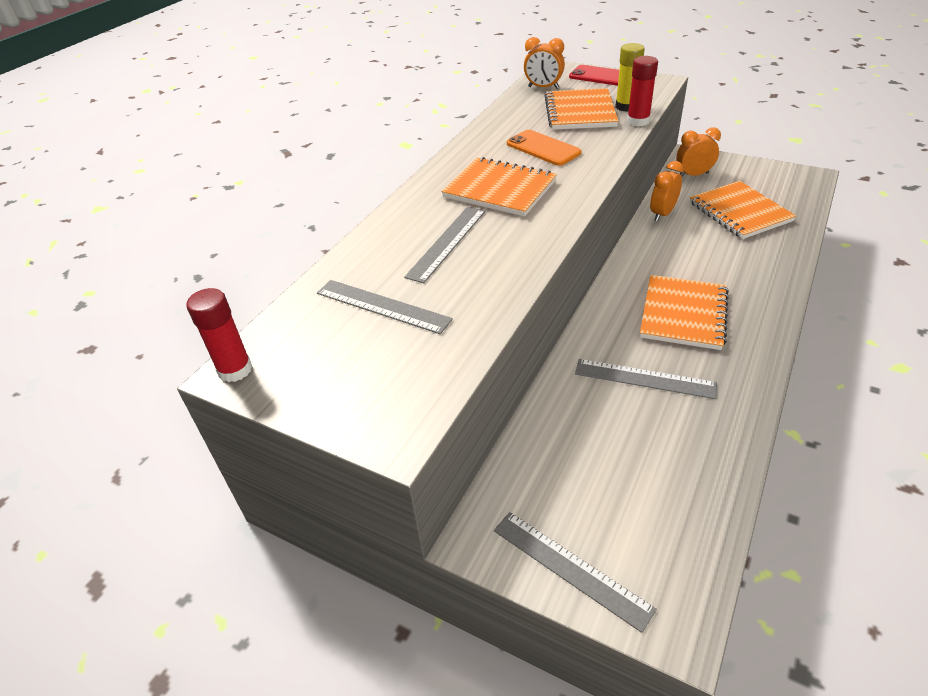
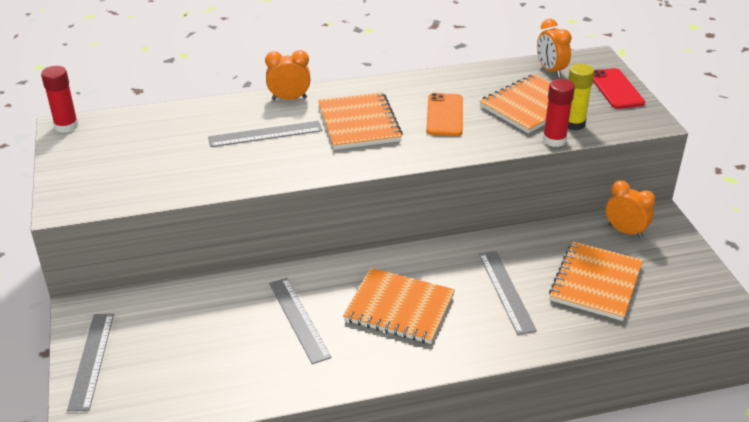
camera: 45 degrees right, 5 degrees down
grey ruler [317,280,453,334] -> grey ruler moved to [479,251,537,335]
orange notebook [640,275,729,350] -> orange notebook turned 45 degrees clockwise [343,268,455,344]
orange clock [650,161,684,221] -> orange clock moved to [265,50,310,100]

